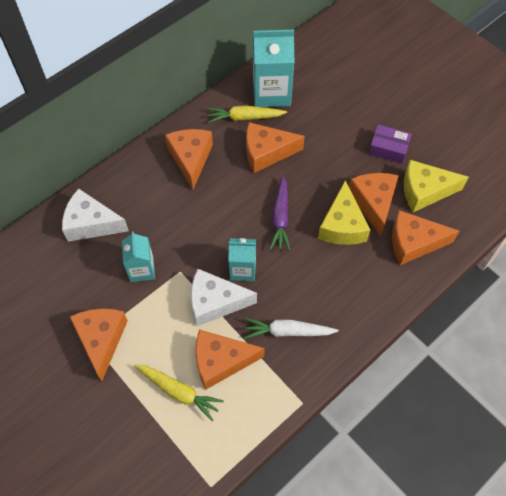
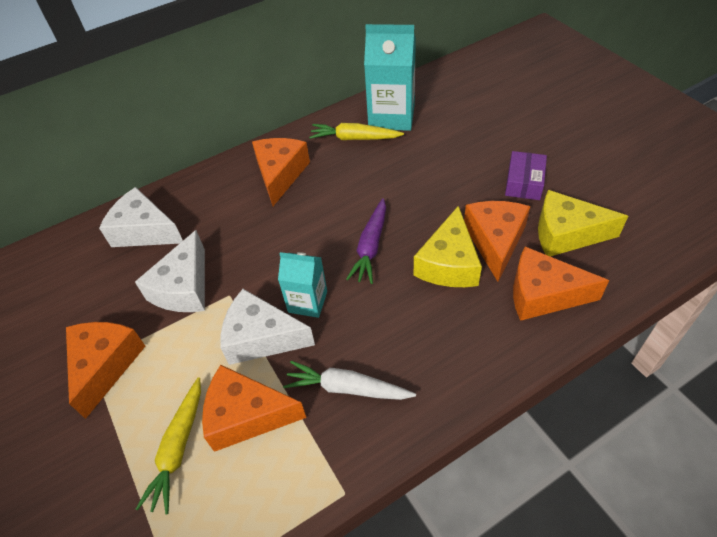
camera: 15 degrees right, 10 degrees down
turquoise carton [122,232,155,282] -> white cheese [135,230,205,312]
yellow carrot [134,364,224,421] -> yellow carrot turned 60 degrees clockwise [136,377,201,515]
orange cheese [246,122,305,173] -> none
purple box [369,125,412,164] -> purple box turned 75 degrees clockwise [505,151,547,200]

